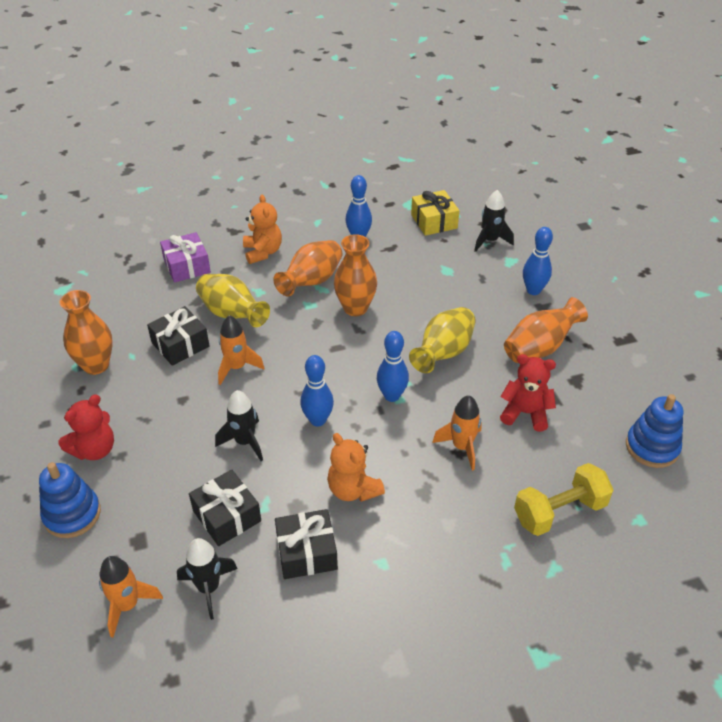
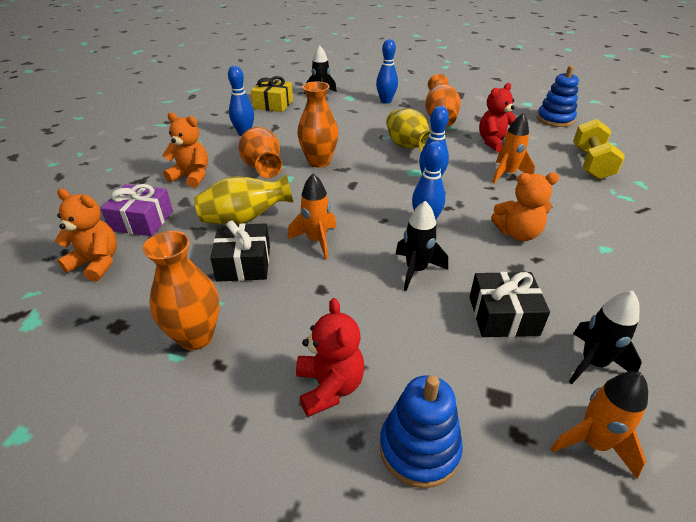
camera: 55 degrees left, 5 degrees down
black gift [275,509,338,579] -> none
none -> orange teddy bear [55,189,117,282]

